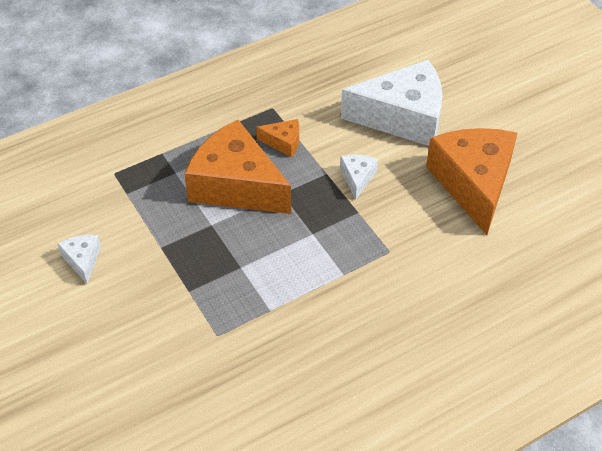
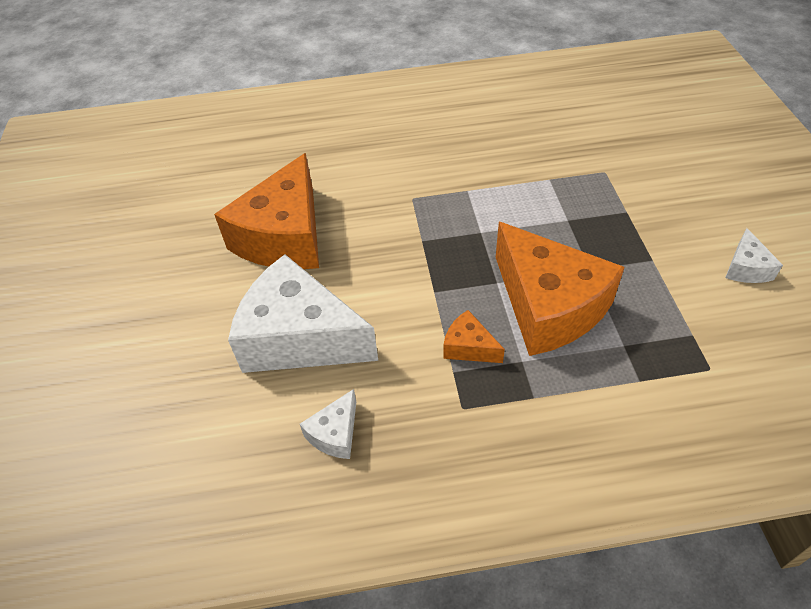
camera: 155 degrees left, 0 degrees up
white cheese [340,154,378,200] -> white cheese moved to [300,389,356,459]

